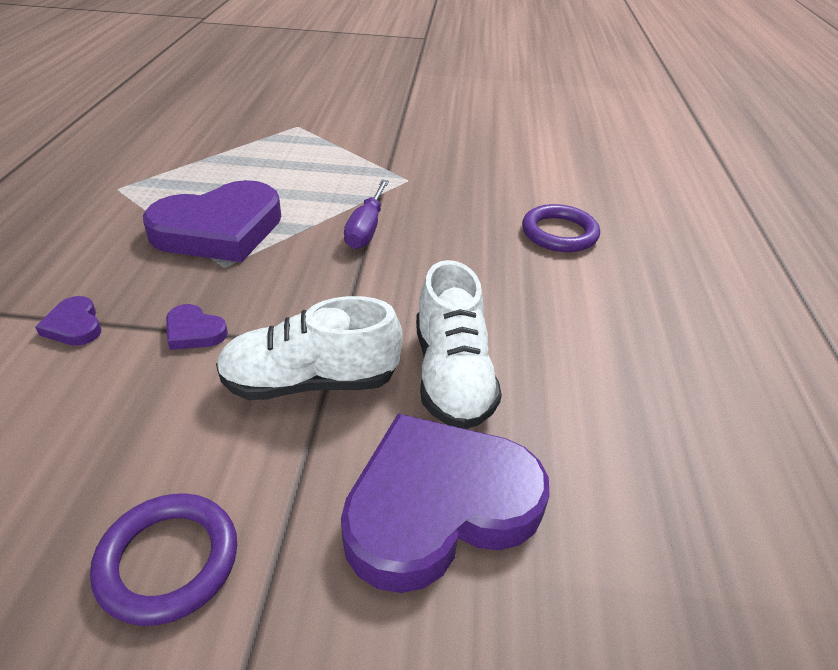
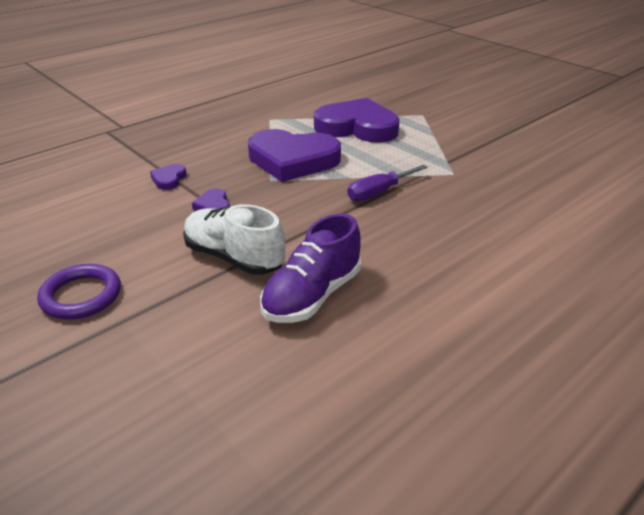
camera: 45 degrees right, 5 degrees down
purple heart [341,414,550,593] -> purple heart moved to [314,98,399,143]
white shoe [416,260,502,429] -> purple shoe [260,214,361,323]
purple ring [522,204,600,252] -> none

